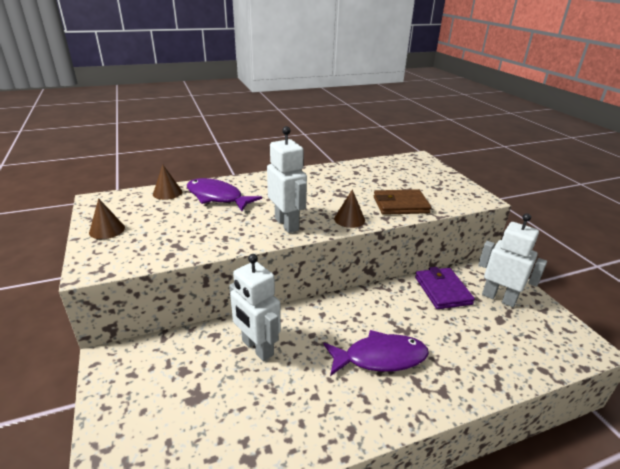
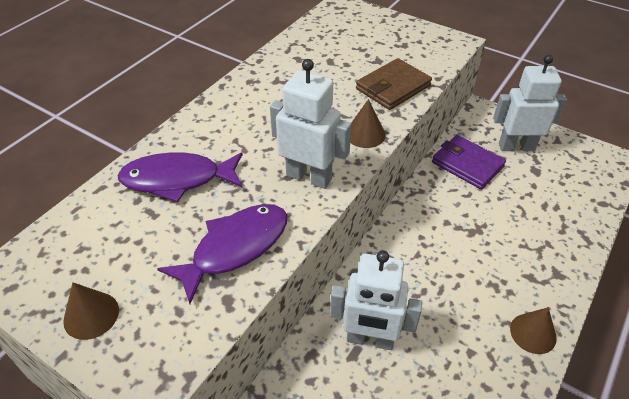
camera: 35 degrees left, 15 degrees up
brown cone [153,165,182,200] -> brown cone moved to [510,307,557,354]
purple fish [323,330,429,376] -> purple fish moved to [157,204,287,304]

